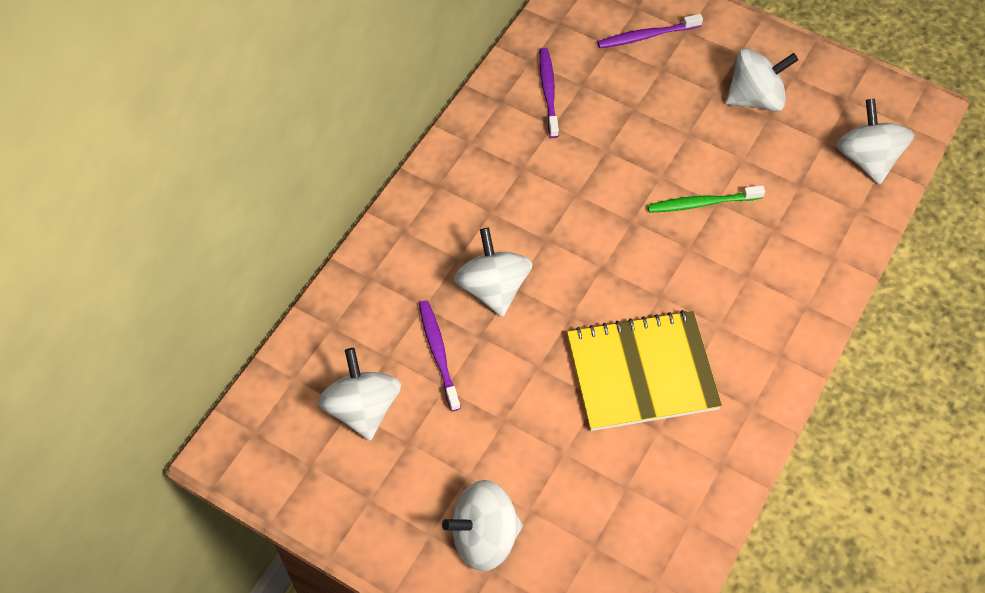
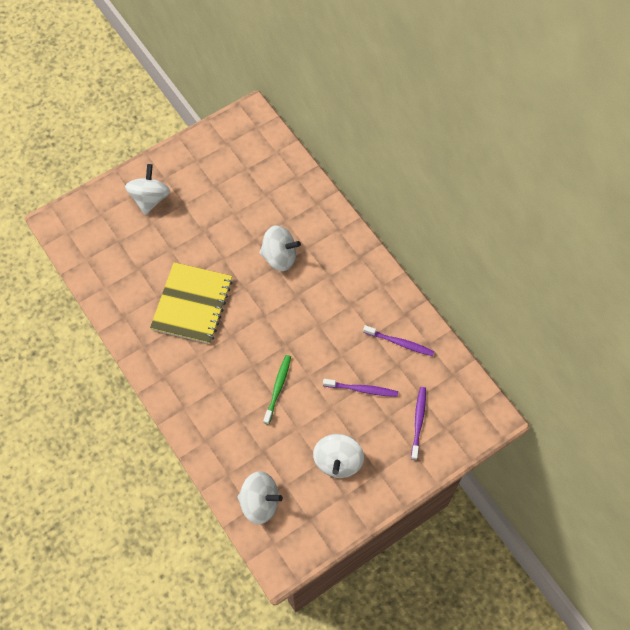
camera: 115 degrees right, 5 degrees up
white spinning top [318,348,401,441] -> none
purple toothbrush [419,300,461,411] -> purple toothbrush moved to [323,379,398,397]

